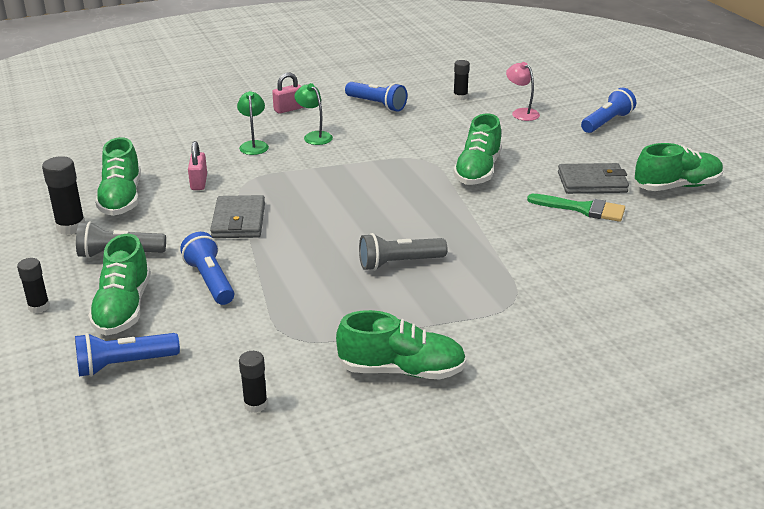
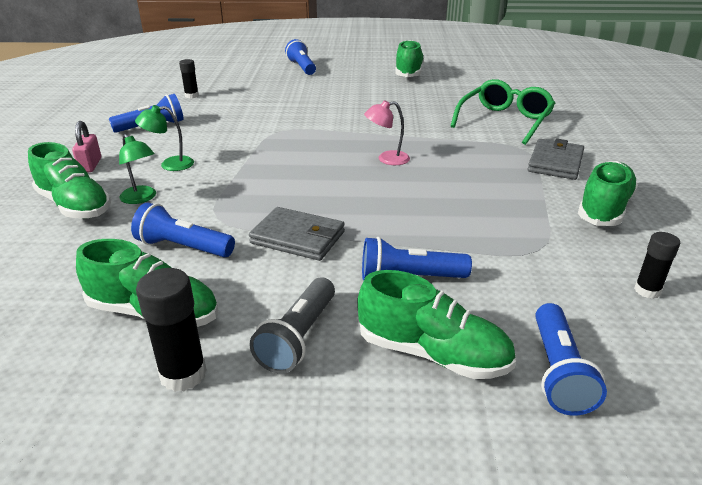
camera: 65 degrees left, 0 degrees up
black glue stick [17,258,50,313] -> none
pink padlock [188,141,207,190] -> blue flashlight [131,203,235,257]
green lamp [237,91,269,155] -> green lamp turned 150 degrees counterclockwise [119,134,156,204]
grey flashlight [359,233,448,271] -> none
green shoe [453,113,502,185] -> green shoe moved to [28,142,111,219]
pink lamp [506,62,540,121] -> pink lamp moved to [364,100,410,165]
green brush [527,194,625,222] -> none
grey wallet [558,163,629,194] -> grey wallet moved to [528,139,584,180]
none -> green glasses [451,79,555,145]

